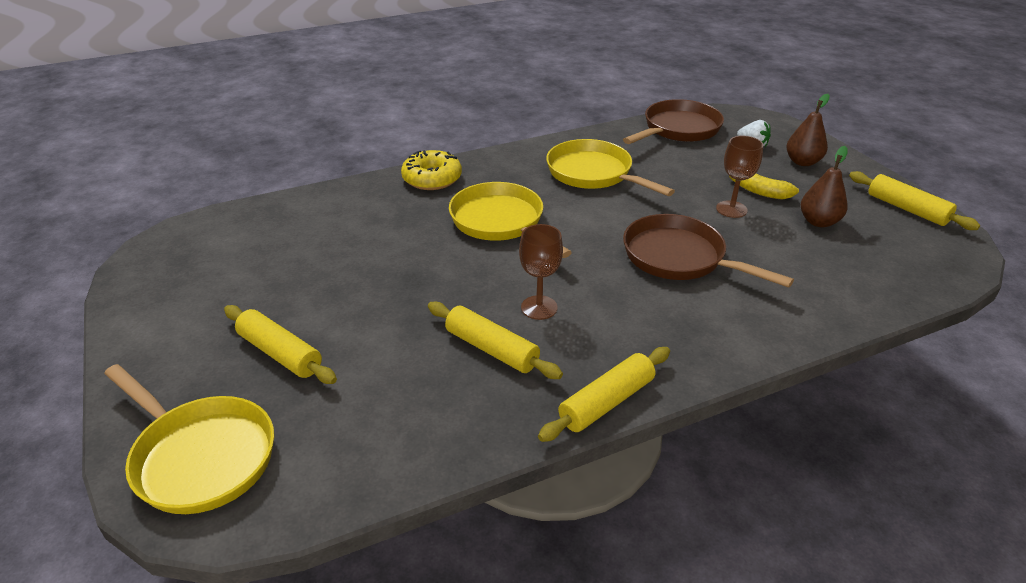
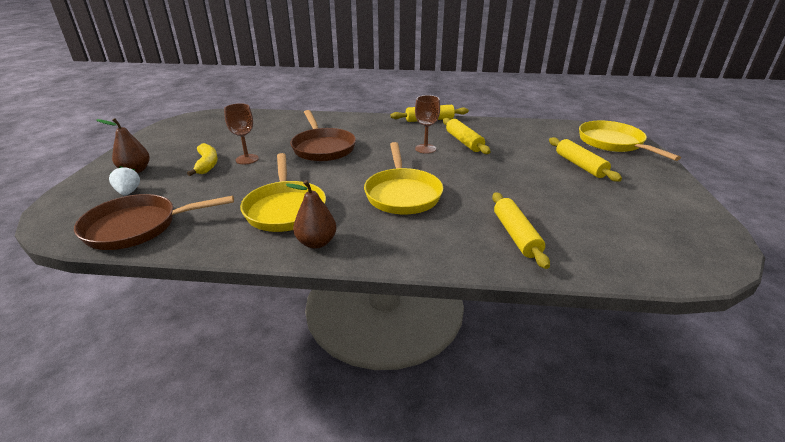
camera: 150 degrees left, 5 degrees down
yellow donut [401,150,462,190] -> none
brown pear [801,146,848,227] -> brown pear moved to [286,180,337,249]
yellow rolling pin [849,171,980,230] -> yellow rolling pin moved to [492,192,550,269]

